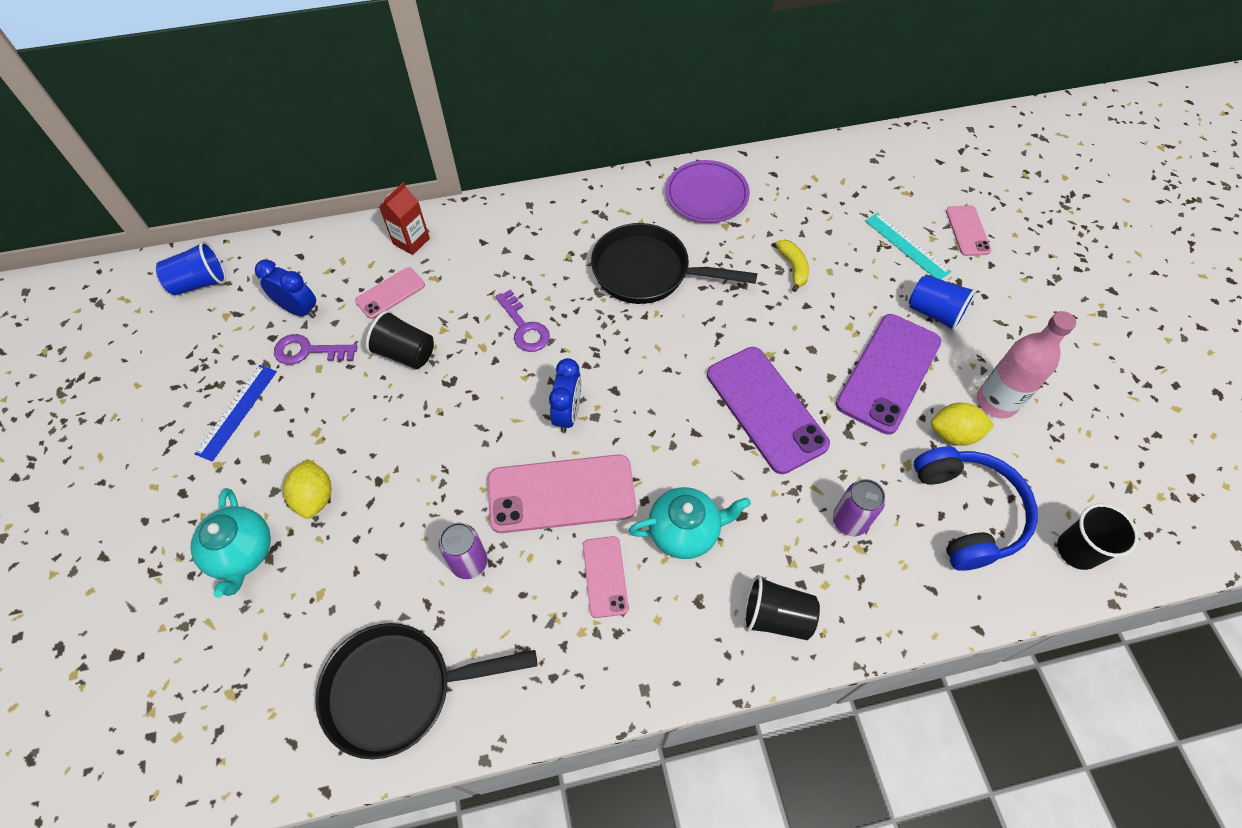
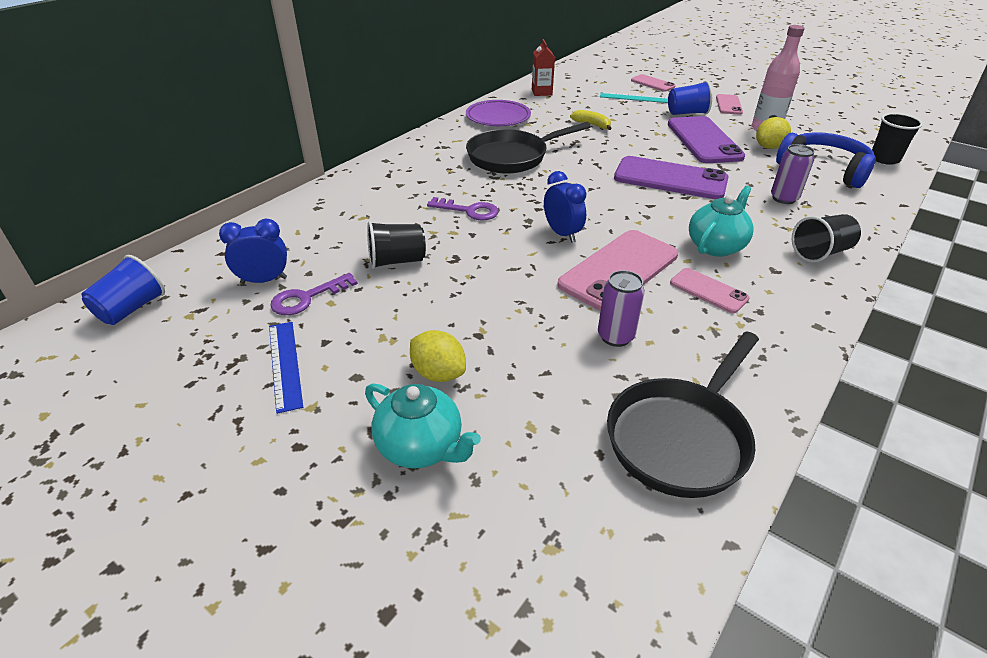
camera: 40 degrees left, 20 degrees down
pink phone [355,267,425,319] -> pink phone moved to [716,94,743,115]
red carton [379,182,430,255] -> red carton moved to [532,39,555,96]

